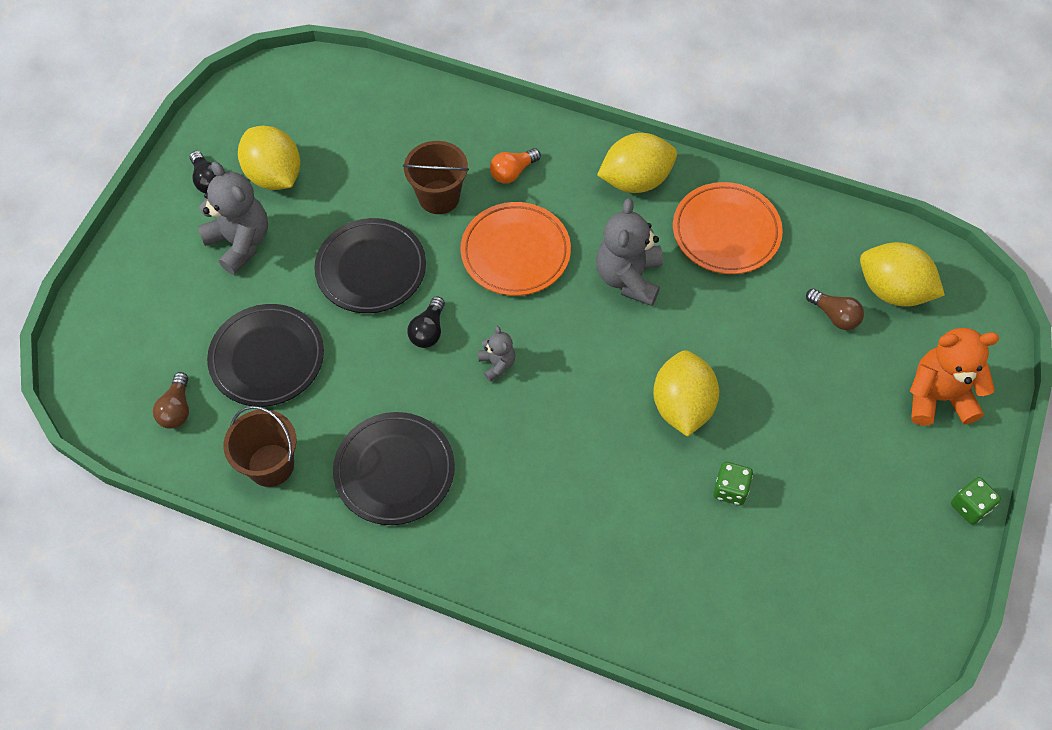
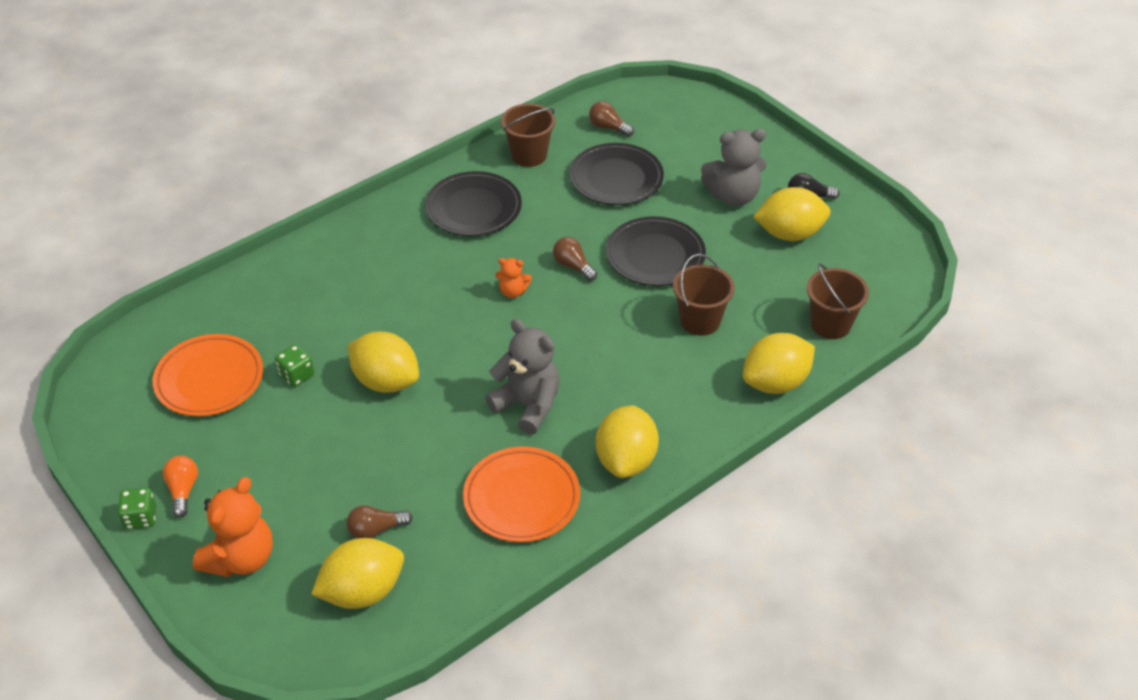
camera: 120 degrees right, 15 degrees down
black light bulb [407,296,445,348] -> brown light bulb [553,237,597,281]
orange plate [460,202,571,296] -> orange plate moved to [153,334,263,416]
grey teddy bear [478,326,515,382] -> orange teddy bear [495,258,532,298]
orange light bulb [490,148,541,183] -> orange light bulb moved to [163,456,198,517]
none -> yellow lemon [743,333,815,394]
none -> brown bucket [807,263,869,339]

